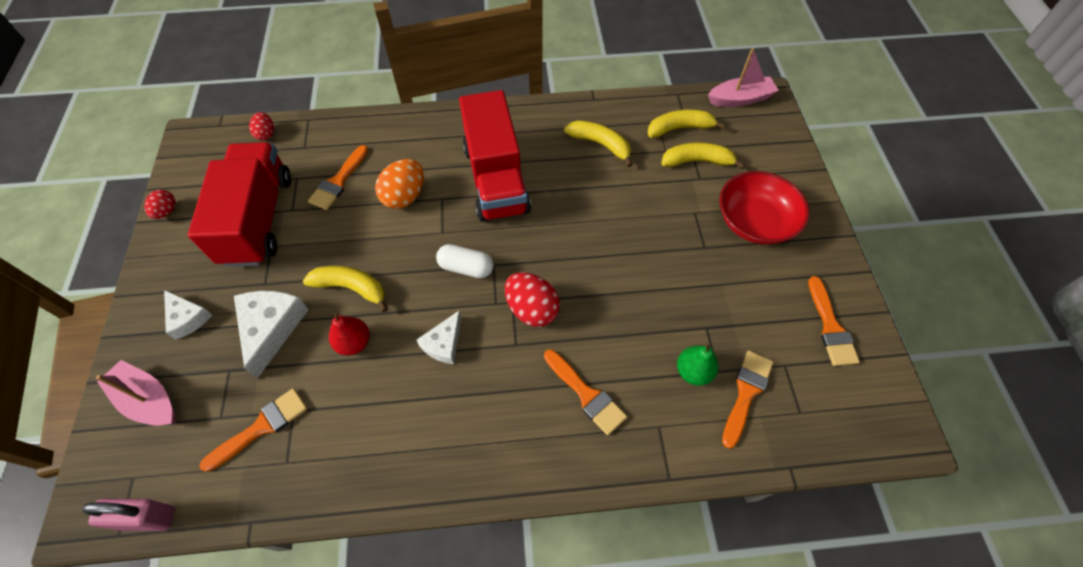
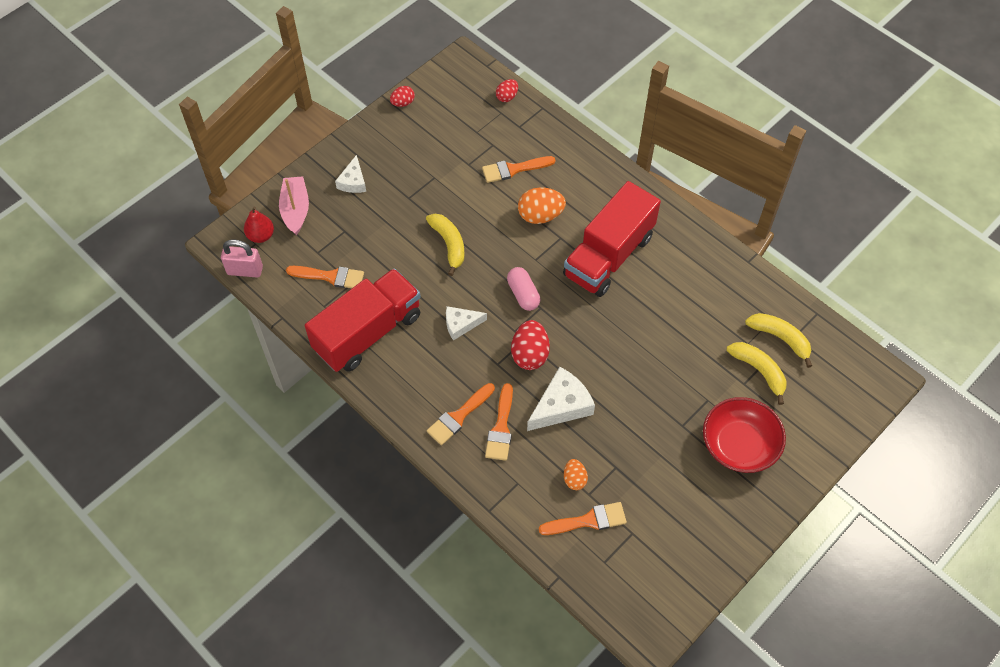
camera: 50 degrees right, 0 degrees up
pink padlock [82,498,175,531] -> pink padlock turned 45 degrees counterclockwise [221,240,263,278]
red truck [188,142,291,267] -> red truck moved to [305,268,421,372]
white cheese [234,291,309,379] -> white cheese moved to [527,367,595,431]
red pear [329,311,370,356] -> red pear moved to [244,206,274,243]
white capsule [436,244,494,278] -> pink capsule [507,267,540,311]
yellow banana [564,120,633,167] -> none
green pear [677,343,719,386] -> orange egg [564,459,588,490]
pink boat [708,48,779,107] -> none
orange brush [808,276,860,366] -> orange brush moved to [427,383,495,445]

